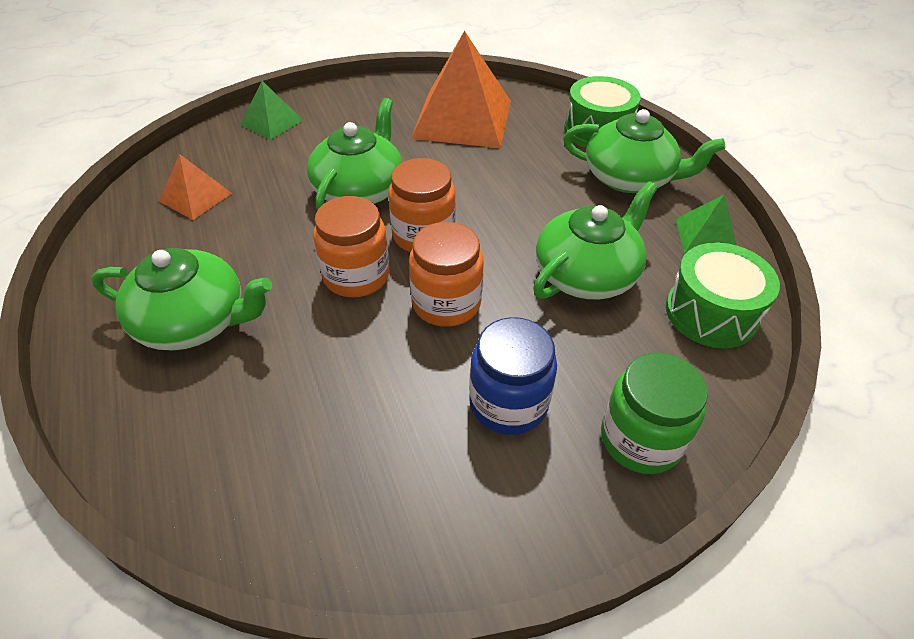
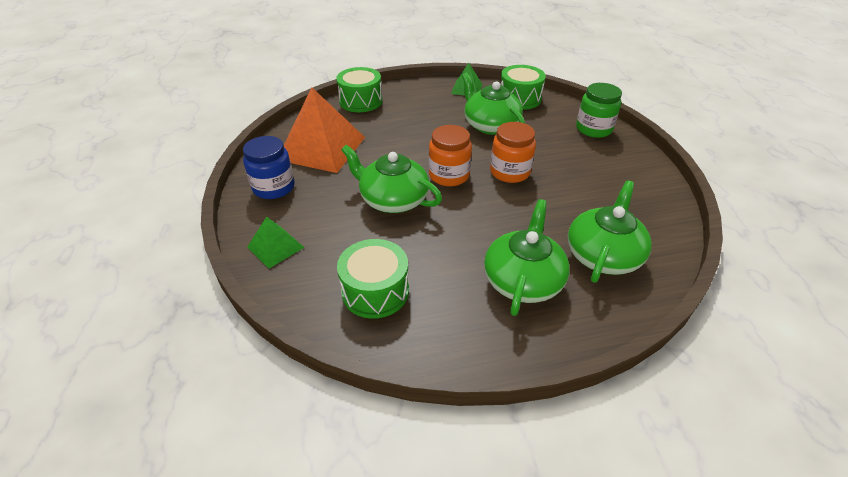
camera: 80 degrees left, 5 degrees down
orange pyramid [159,154,233,220] -> green drum [337,239,409,319]
orange jar [314,196,389,298] -> none
blue jar [469,317,557,435] -> blue jar moved to [243,136,295,199]
green teapot [563,109,725,193] -> green teapot moved to [568,181,652,283]

